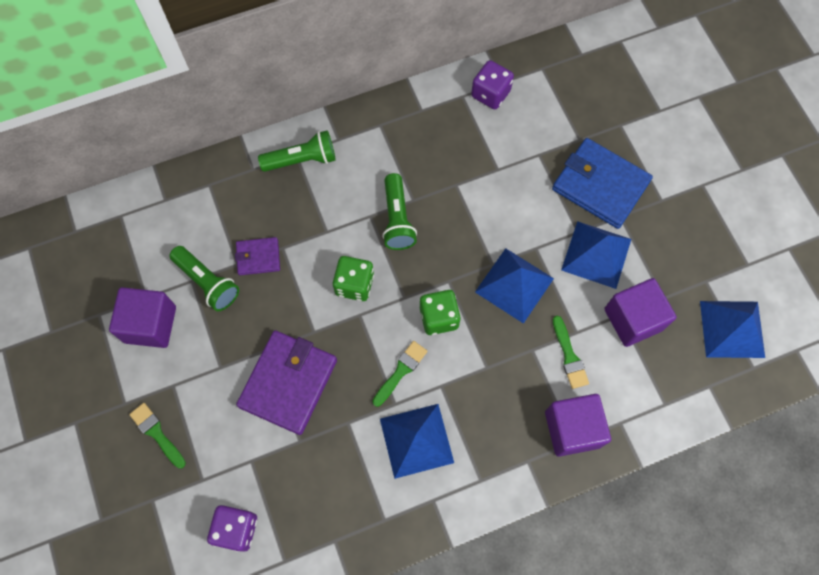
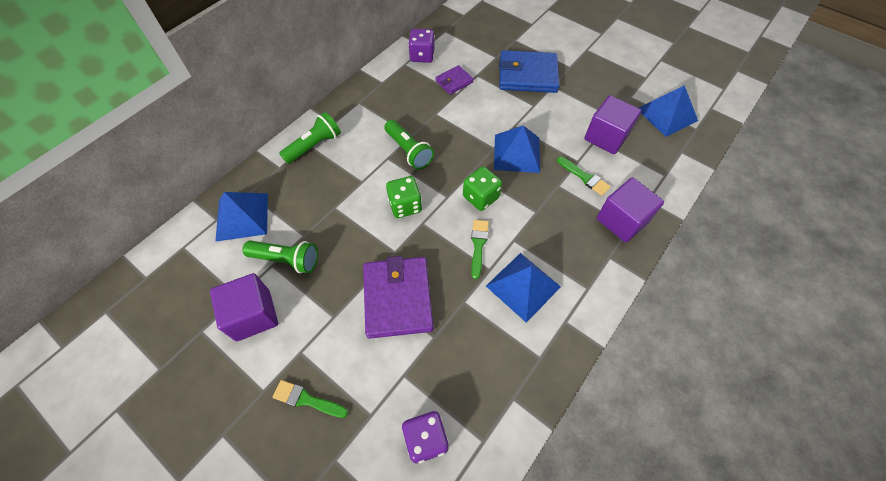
camera: 30 degrees left, 10 degrees down
purple wallet [235,237,280,275] -> purple wallet moved to [435,65,474,95]
blue pyramid [561,221,631,289] -> blue pyramid moved to [215,192,268,242]

